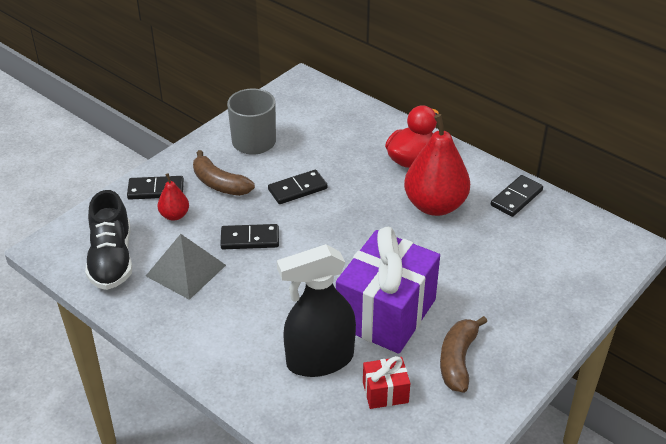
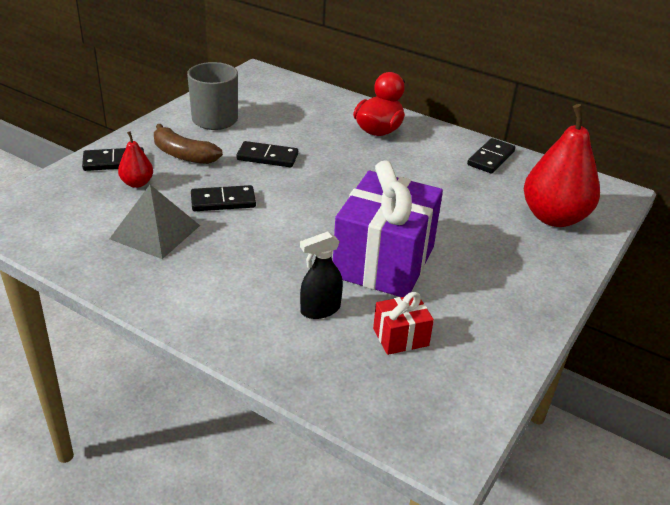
camera: 10 degrees left, 5 degrees down
black shoe [85,190,132,290] -> none
black domino [268,170,328,204] -> black domino turned 45 degrees clockwise [236,141,298,167]
black spray bottle [277,244,356,377] -> black spray bottle [300,231,343,319], size x0.54
red pear [404,114,470,216] -> red pear moved to [524,104,600,227]
brown banana [440,316,487,393] -> none

